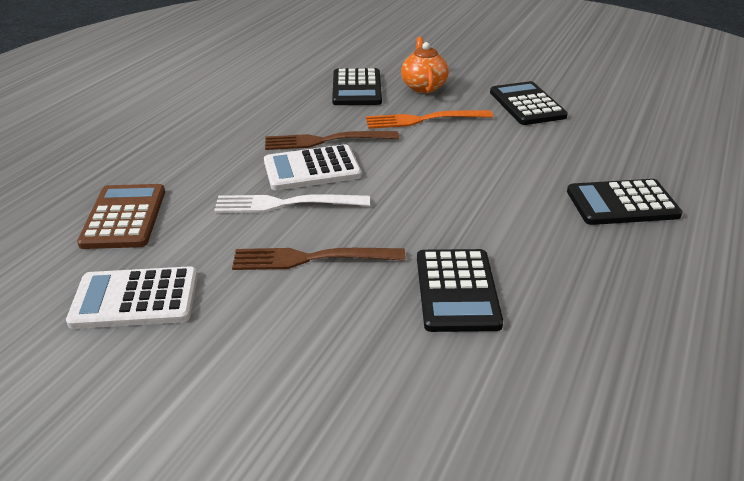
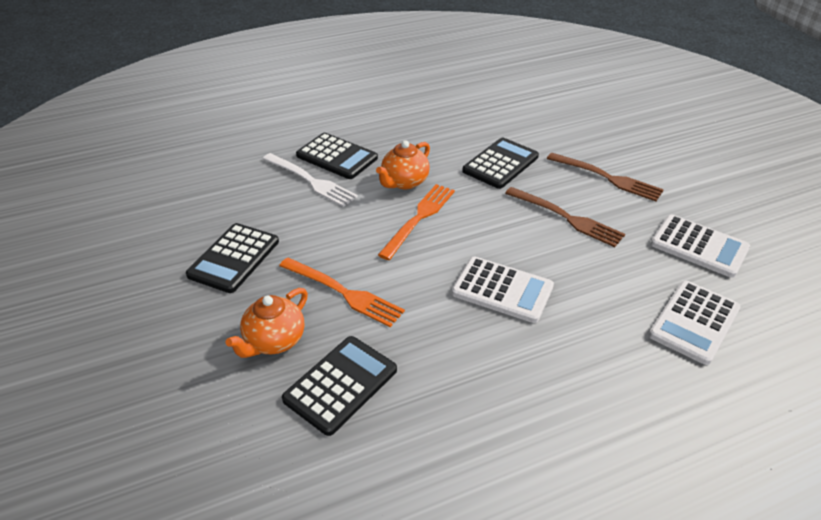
camera: 140 degrees left, 5 degrees up
brown calculator [77,184,165,249] -> white calculator [649,281,741,365]
white fork [214,194,370,213] -> white fork moved to [263,153,358,207]
brown fork [265,131,399,150] -> brown fork moved to [547,153,664,201]
none -> orange teapot [376,140,430,190]
none -> orange fork [378,184,455,260]

